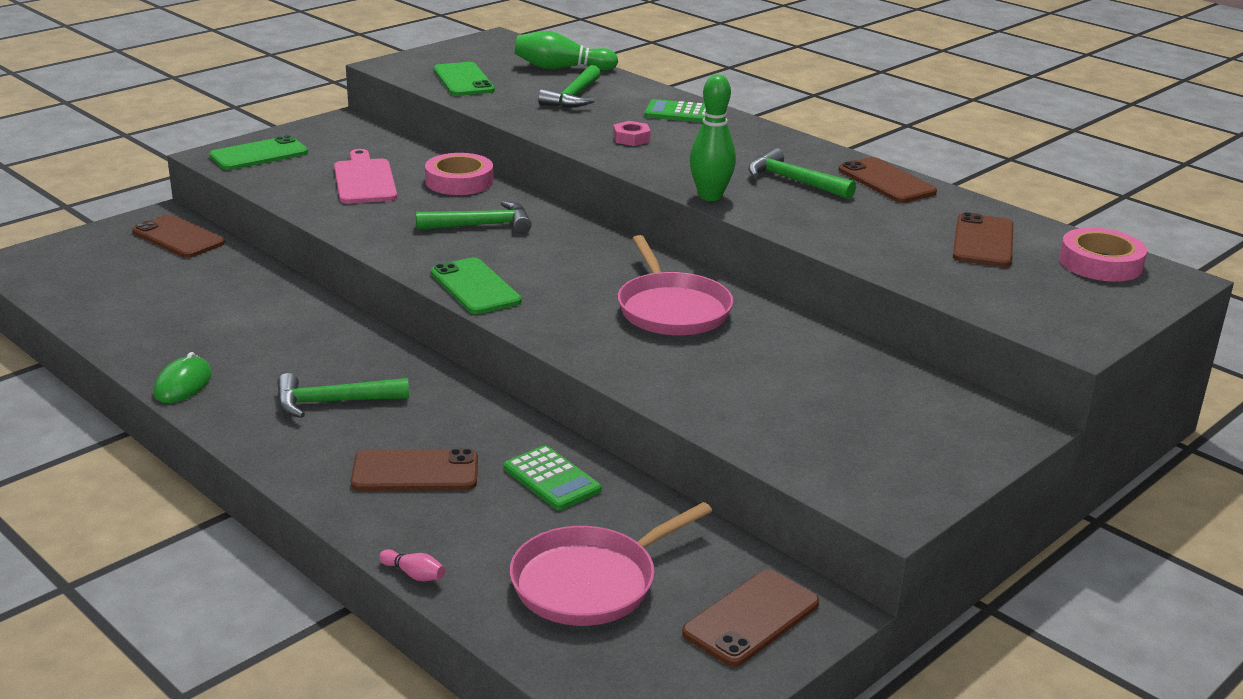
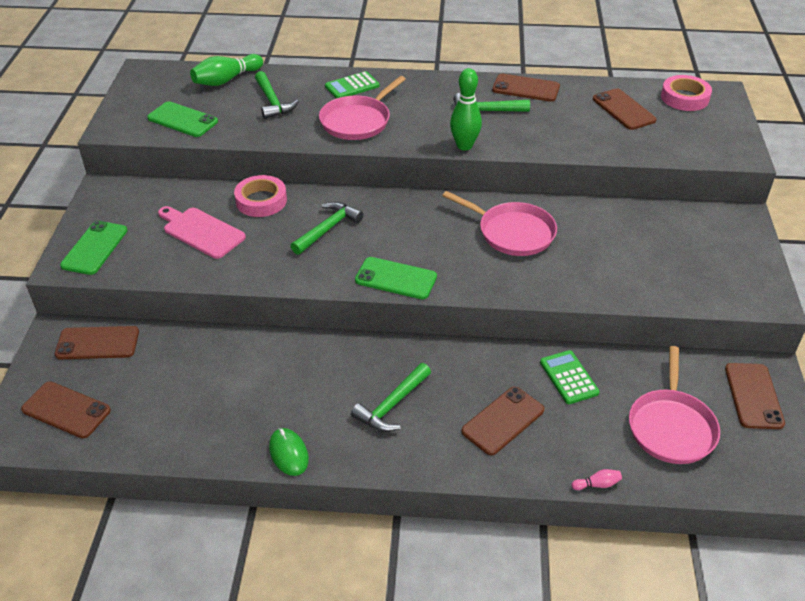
camera: 40 degrees left, 15 degrees up
green calculator [504,445,602,510] -> green calculator turned 120 degrees counterclockwise [540,350,600,404]
pink nut [613,121,651,146] -> pink pan [319,76,406,140]
none -> brown phone [21,381,111,438]

